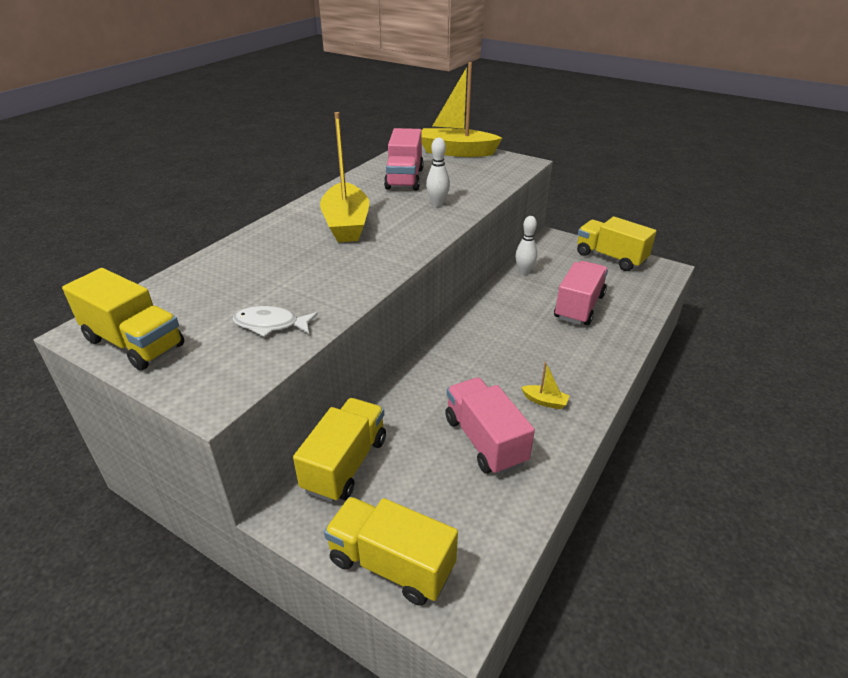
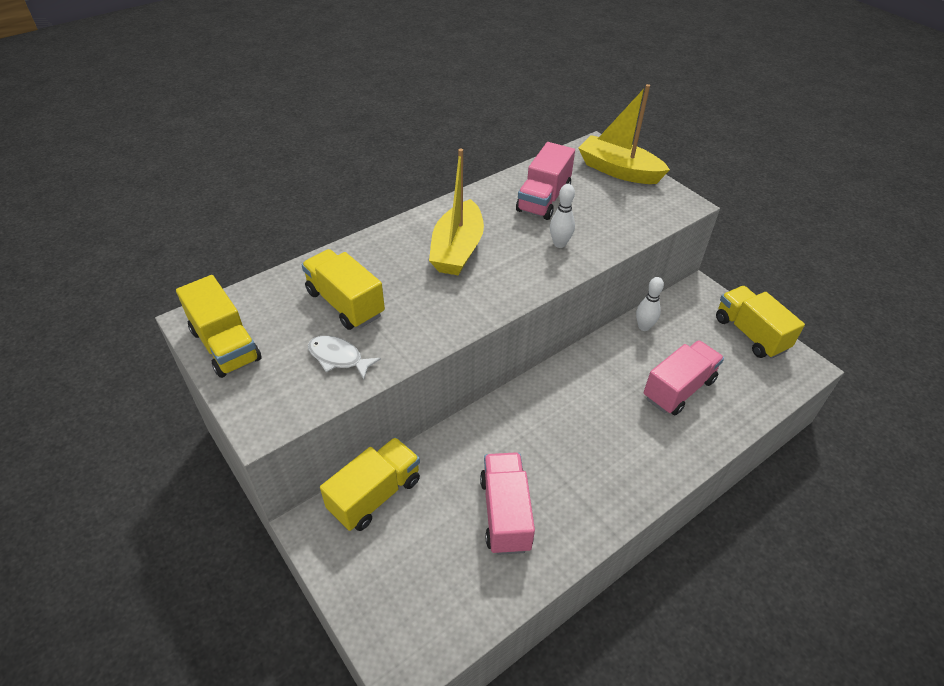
camera: 20 degrees right, 10 degrees up
yellow truck [324,497,458,606] -> yellow truck moved to [301,249,385,330]
yellow boat [521,362,569,409] -> none

